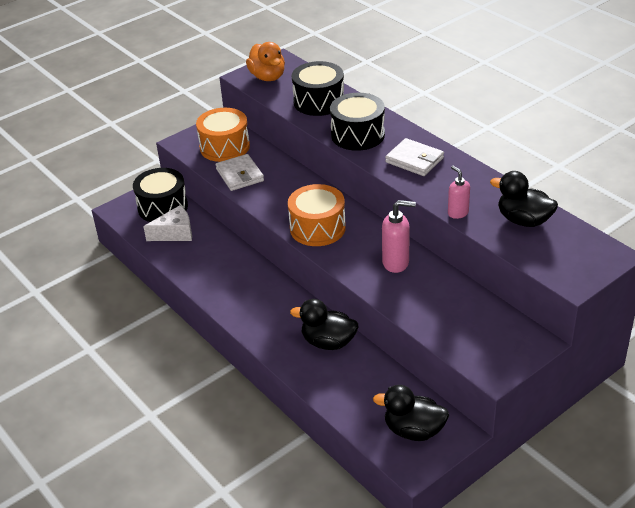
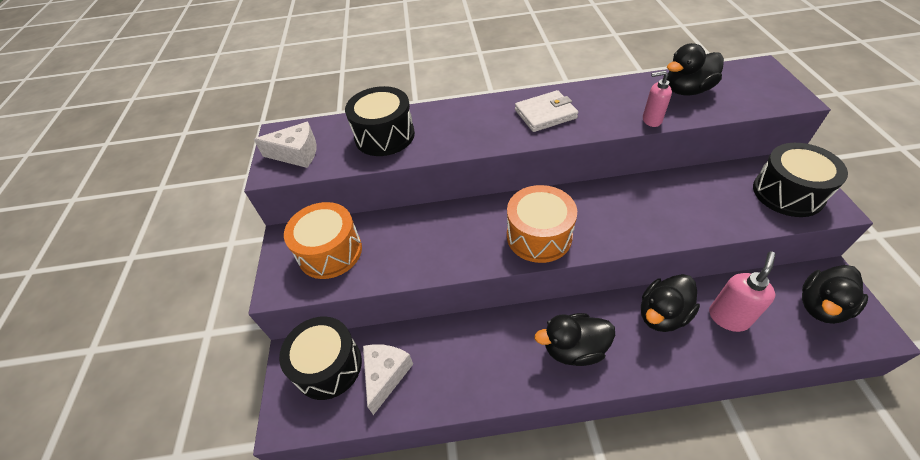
camera: 55 degrees left, 10 degrees up
white wallet [216,154,264,191] -> none
orange duck [246,42,285,81] -> white cheese [254,122,317,168]
black drum [330,93,385,151] -> black drum moved to [753,143,848,217]
pink soap dispenser [382,200,416,273] -> pink soap dispenser moved to [709,251,776,332]
none -> black duck [535,313,615,366]

